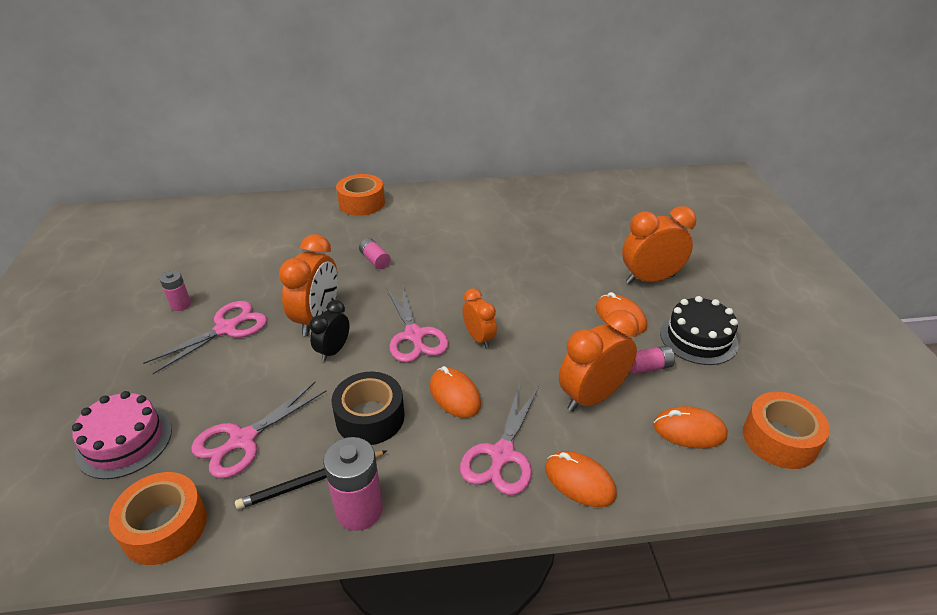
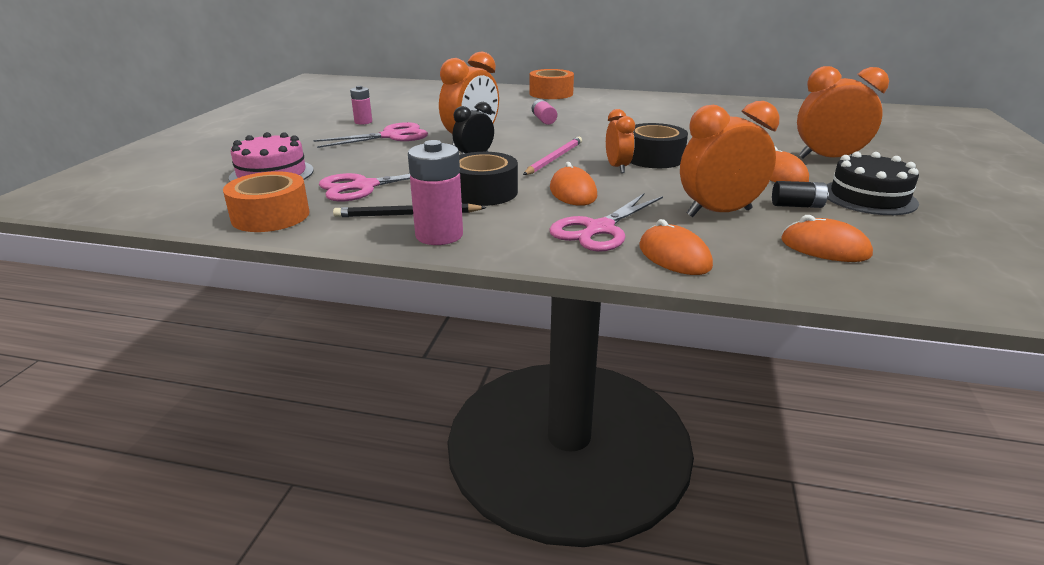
camera: 20 degrees right, 10 degrees down
pink scissors [387,284,449,362] -> pink pencil [523,137,582,175]
pink battery [631,346,675,374] -> black battery [772,181,829,208]
orange tape [743,392,830,469] -> none
none -> black tape [631,123,688,168]

